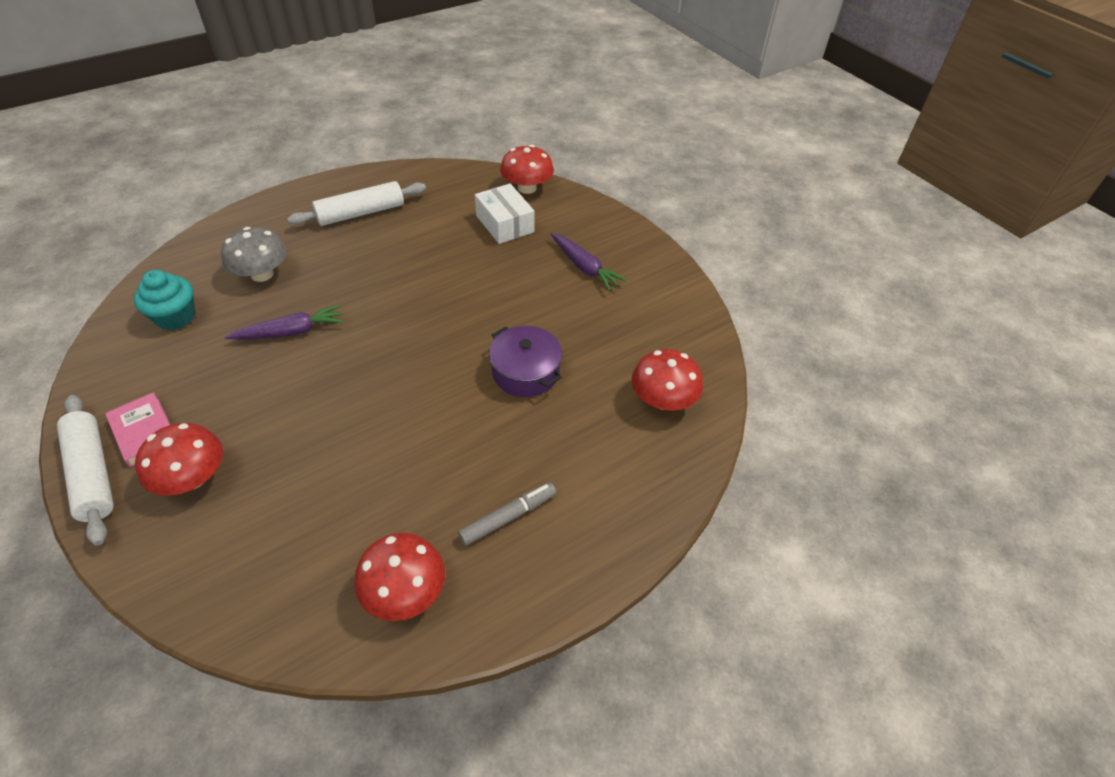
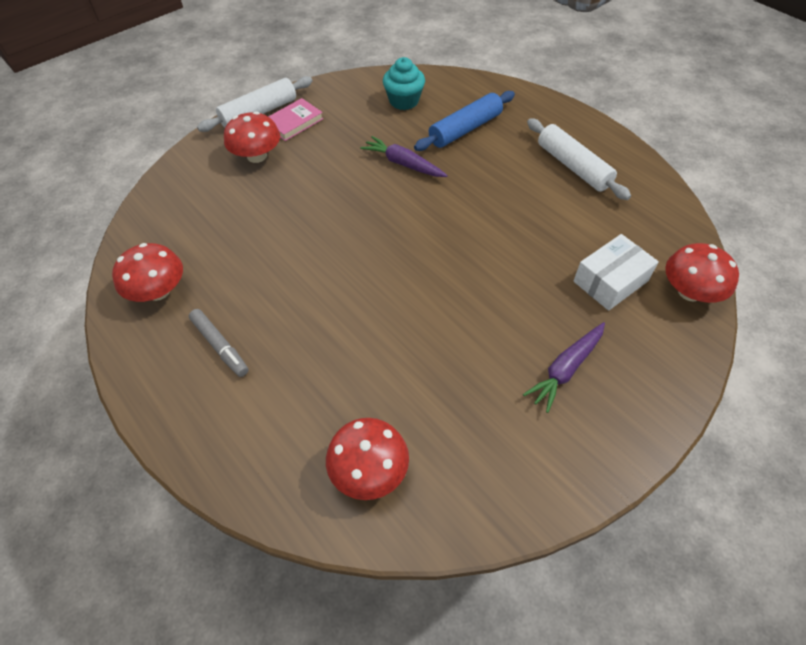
camera: 85 degrees right, 5 degrees up
grey mushroom [221,227,287,282] -> blue rolling pin [414,91,515,151]
purple carrot [225,304,344,339] -> purple carrot turned 150 degrees clockwise [360,136,448,177]
purple pot [489,326,562,397] -> none

